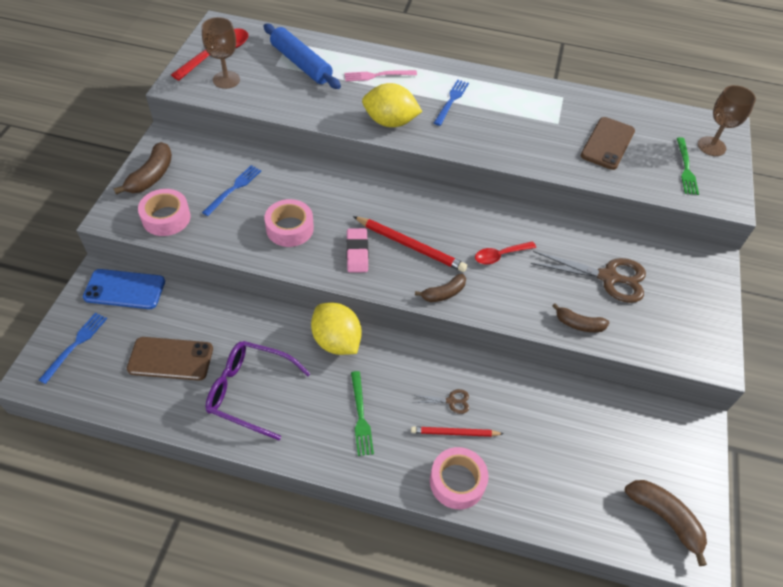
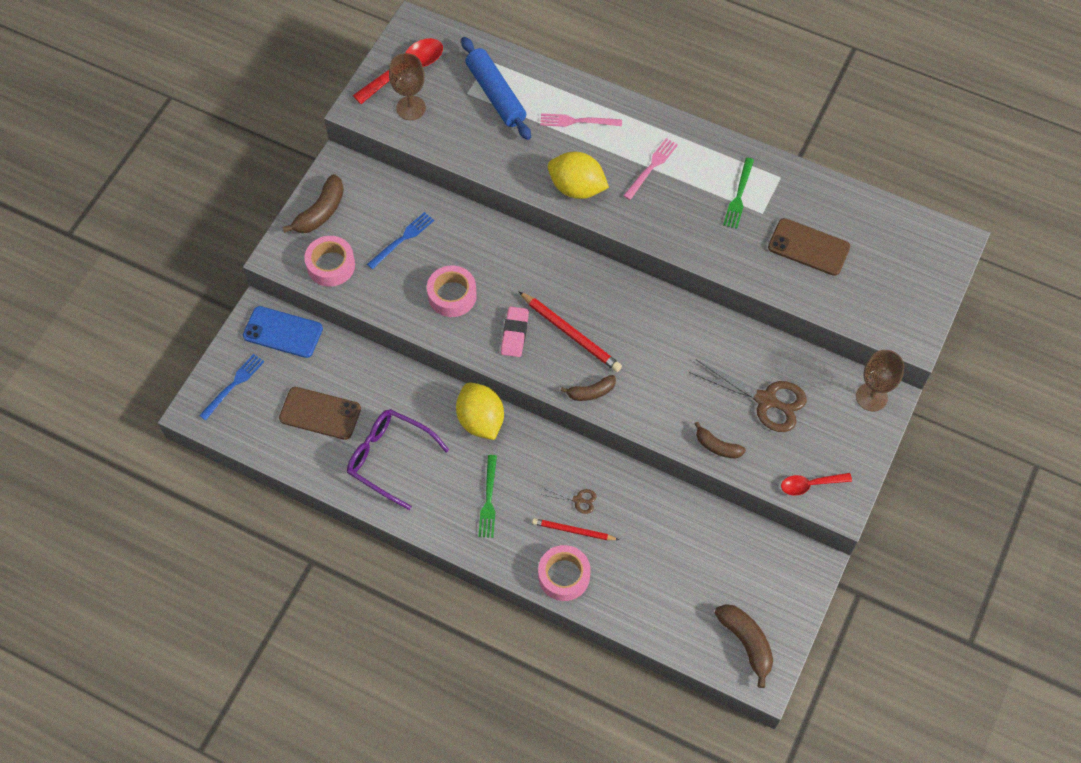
camera: 15 degrees right, 10 degrees up
blue fork [434,80,469,126] -> pink fork [623,138,678,200]
red spoon [475,241,536,264] -> red spoon moved to [781,473,852,496]
brown phone [581,117,635,170] -> brown phone turned 75 degrees clockwise [768,218,850,276]
green fork [677,137,699,195] -> green fork moved to [723,158,754,229]
brown goblet [698,85,756,156] -> brown goblet moved to [856,350,904,412]

